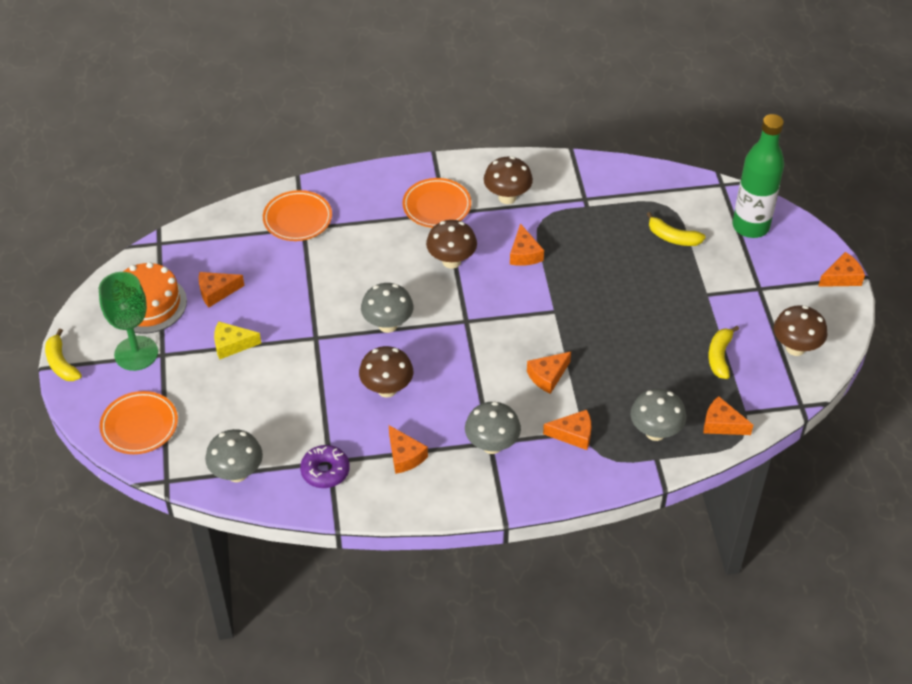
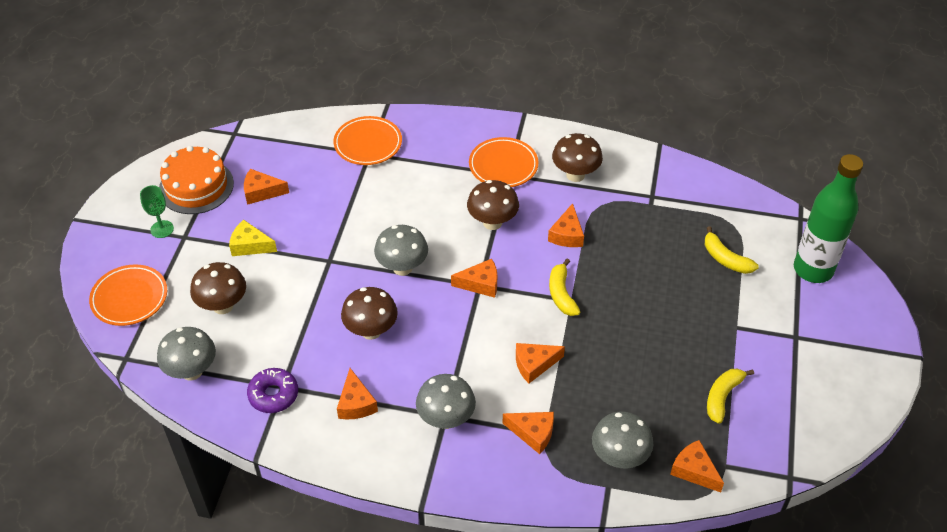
camera: 20 degrees right, 0 degrees up
yellow banana [45,329,82,381] -> yellow banana moved to [549,259,580,316]
green goblet [99,272,158,371] -> green goblet [140,185,174,238], size x0.54
brown mushroom [774,305,827,356] -> brown mushroom moved to [190,262,246,314]
orange cheese [818,252,865,287] -> orange cheese moved to [451,259,497,298]

